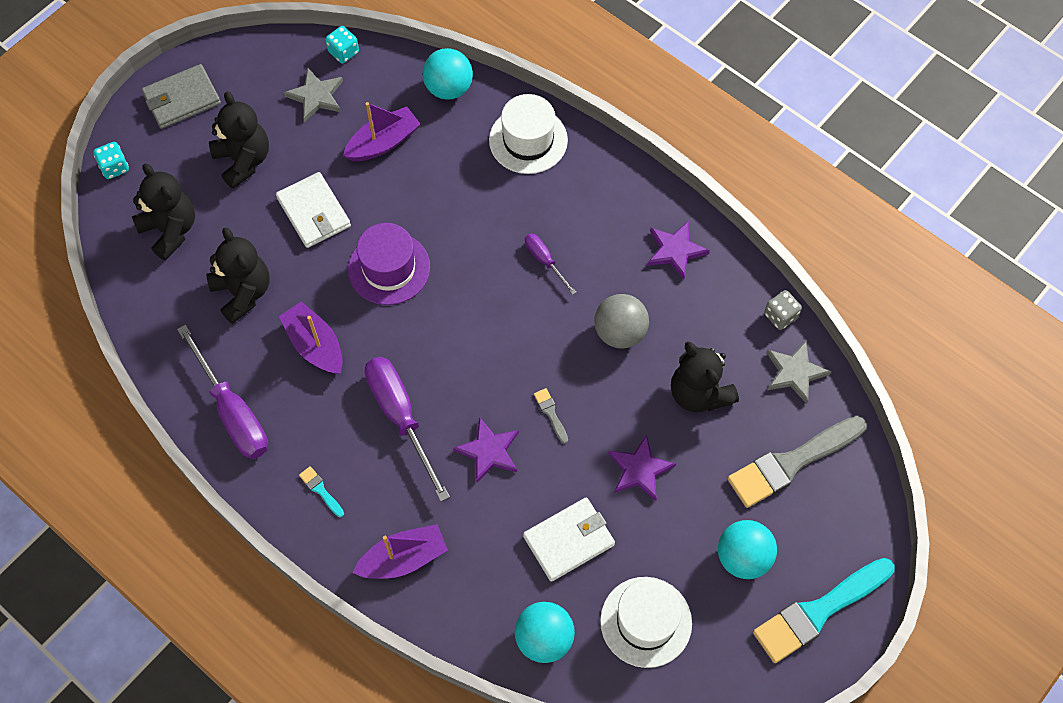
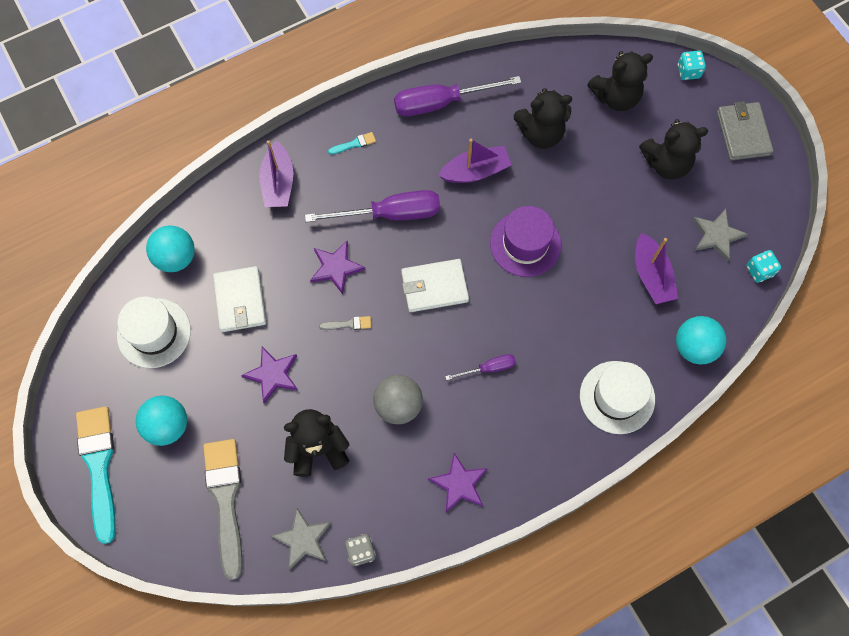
camera: 110 degrees right, 5 degrees up
white wallet [276,172,351,248] -> white wallet moved to [401,259,469,312]

